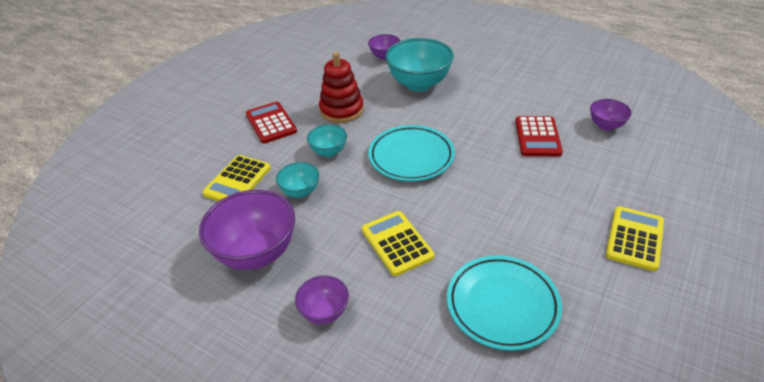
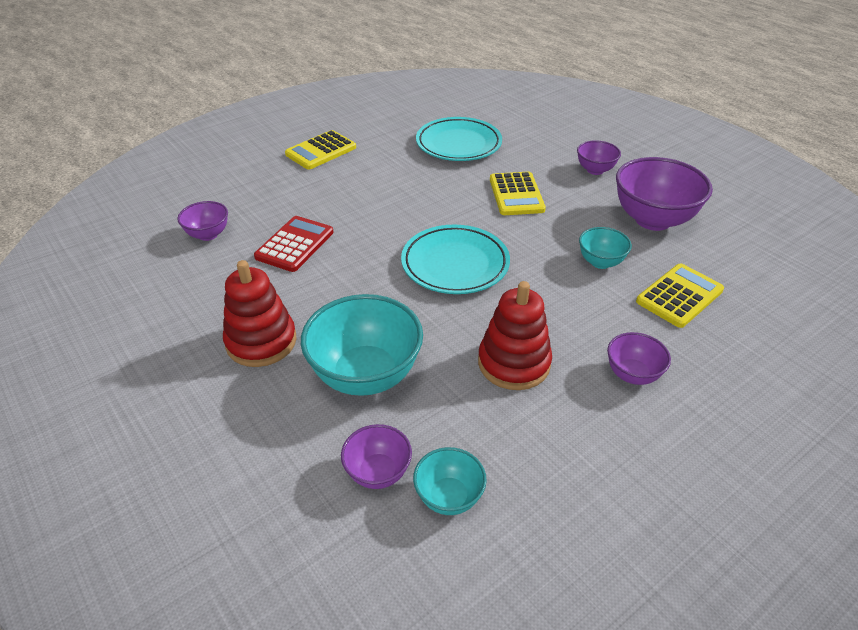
camera: 160 degrees left, 0 degrees up
red calculator [246,102,297,143] -> purple bowl [607,332,671,385]
turquoise bowl [307,124,347,157] -> turquoise bowl moved to [413,447,487,515]
none -> red stacking toy [223,260,297,367]

